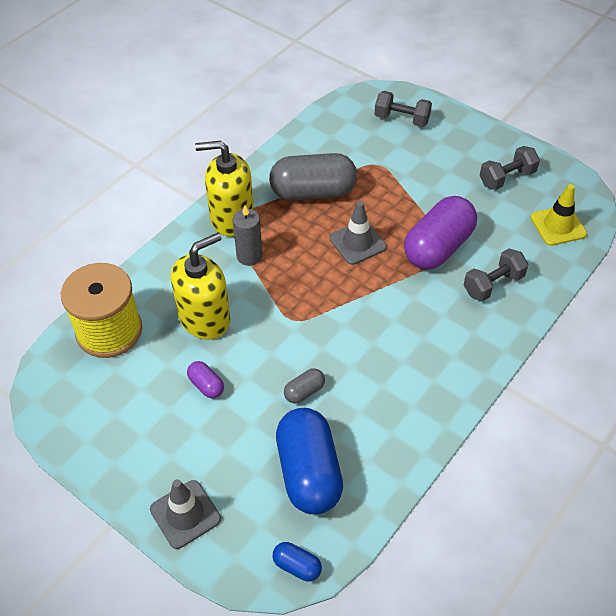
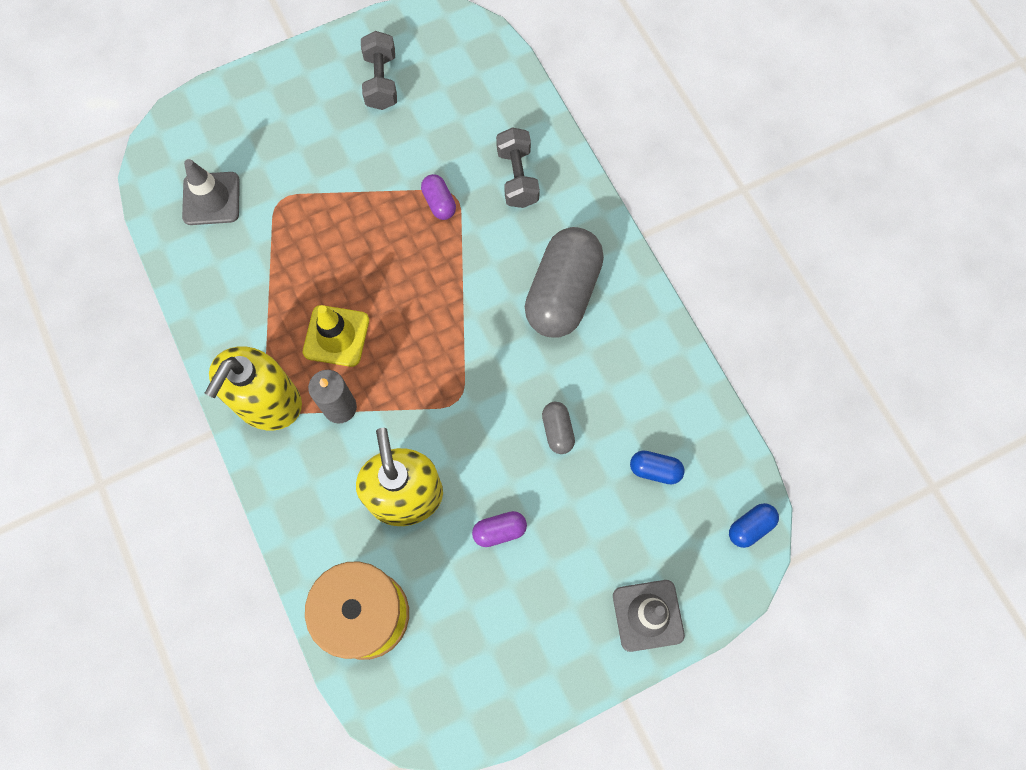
camera: 65 degrees left, 20 degrees up
grey capsule [269,153,357,201] -> grey capsule moved to [525,227,604,338]
blue capsule [276,408,343,514] -> blue capsule [630,451,685,485], size x0.44
grey traffic cone [329,201,387,265] -> grey traffic cone moved to [182,159,240,225]
grey dumbbell [375,91,432,127] -> none
purple capsule [404,196,477,270] -> purple capsule [421,174,456,220], size x0.44
yellow traffic cone [530,184,587,246] -> yellow traffic cone moved to [303,305,369,367]

